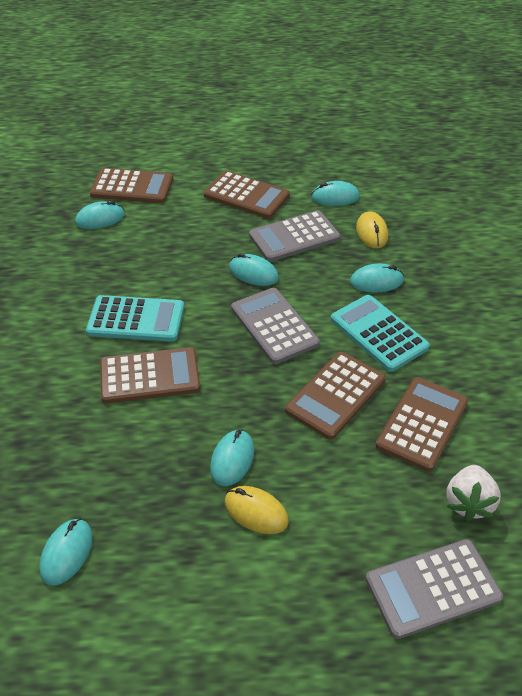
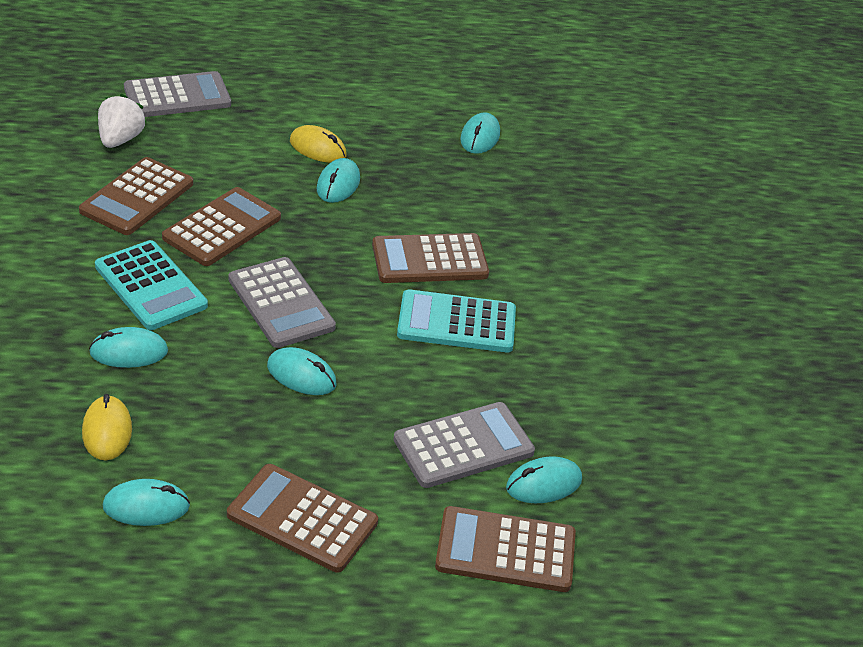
camera: 175 degrees right, 5 degrees down
grey calculator [249,210,341,262] -> grey calculator moved to [393,402,535,488]

